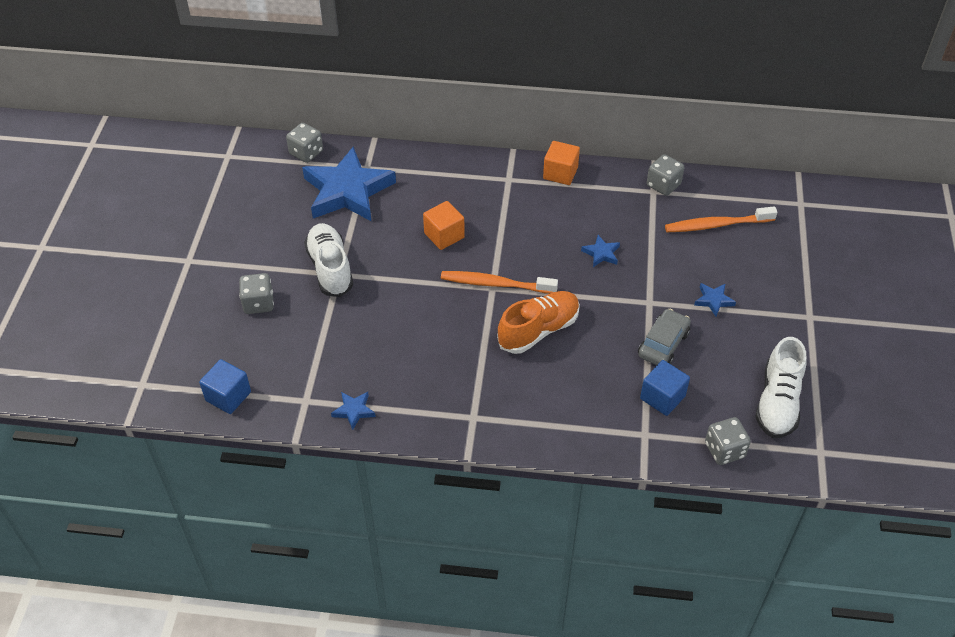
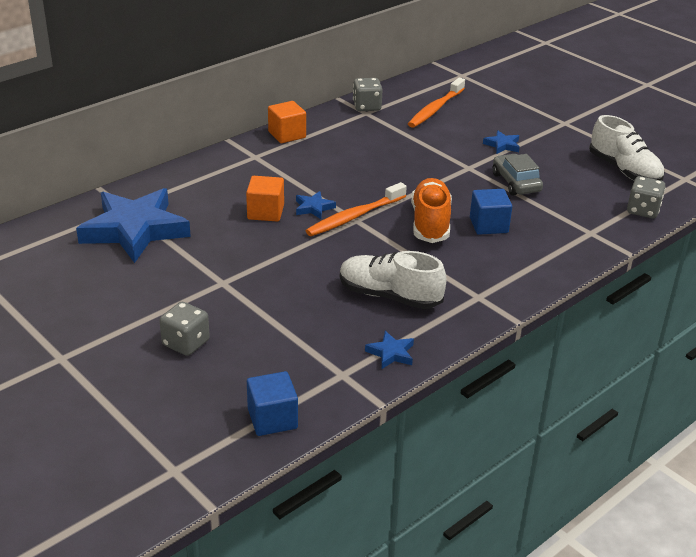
camera: 50 degrees left, 15 degrees down
grey dice [286,123,323,163] -> none
white shoe [304,223,354,297] -> white shoe moved to [340,251,447,309]
blue star [581,235,620,267] -> blue star moved to [296,191,336,219]
blue cube [640,360,690,416] -> blue cube moved to [470,189,512,235]

